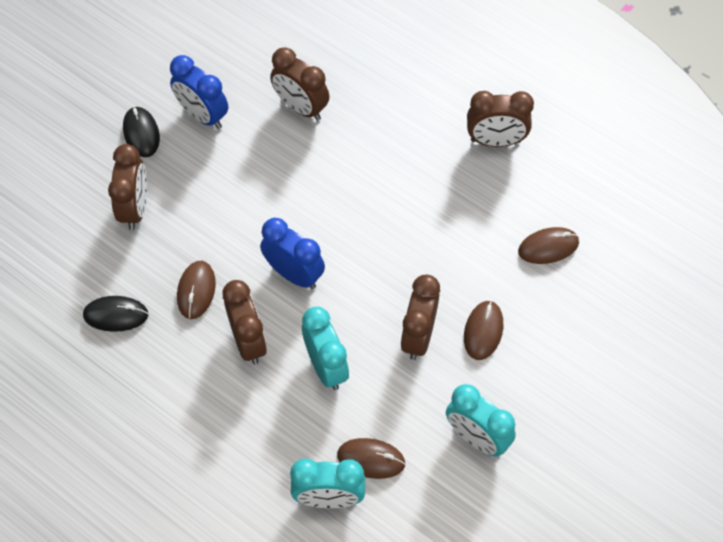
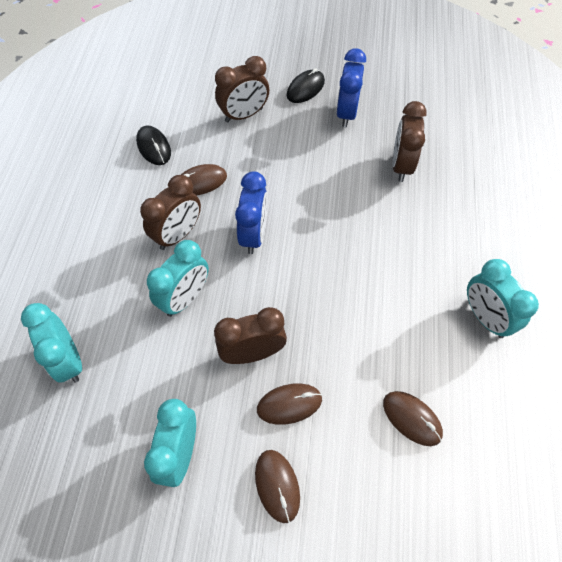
camera: 60 degrees right, 0 degrees up
brown mouse [337,438,406,479] -> brown mouse moved to [255,450,300,523]
brown clock [467,91,534,147] -> turquoise clock [467,259,539,338]

